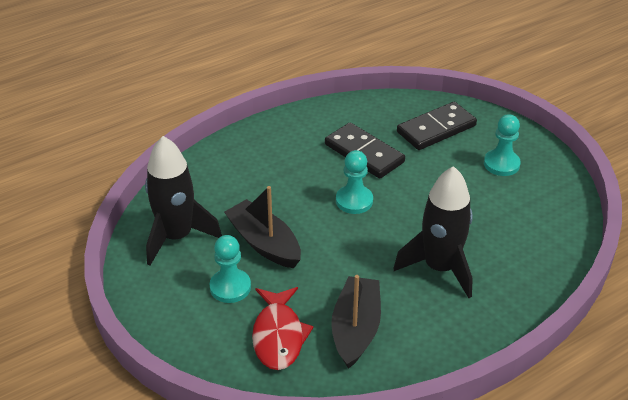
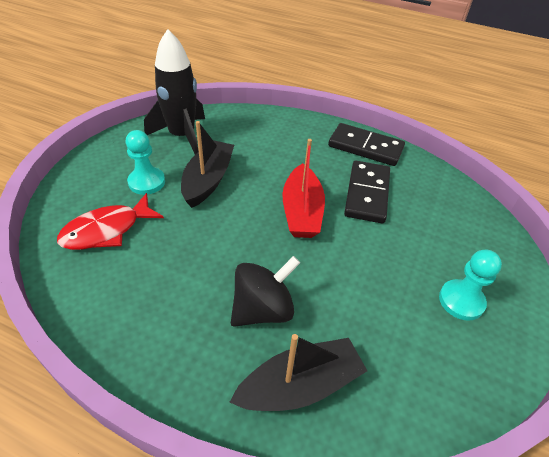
camera: 55 degrees right, 5 degrees up
black boat [331,275,381,369] -> black boat moved to [229,334,367,411]
turquoise pawn [336,150,373,214] -> red boat [282,139,325,238]
black rocket [393,166,473,298] -> black spinning top [231,256,300,327]
black domino [397,102,477,150] -> black domino moved to [328,123,405,166]

